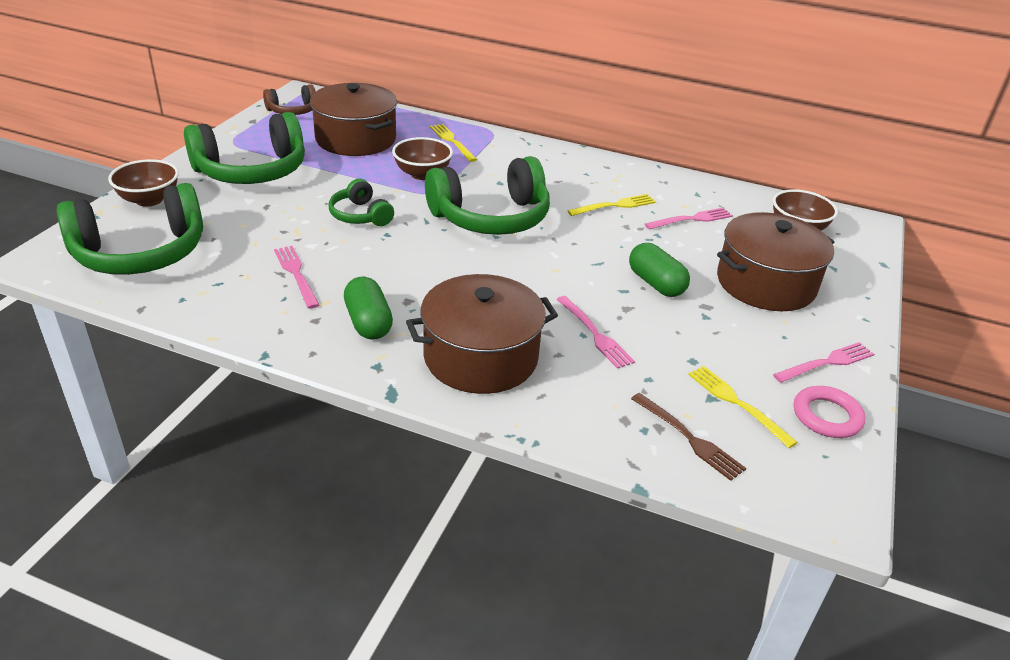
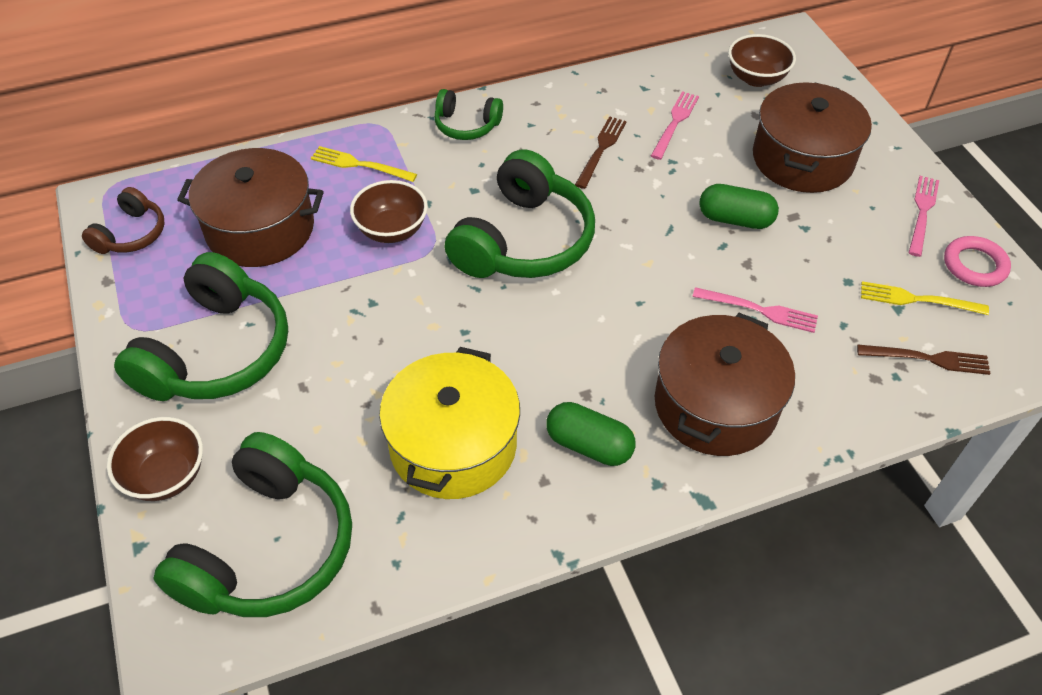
camera: 40 degrees left, 15 degrees up
pink fork [274,246,319,309] -> yellow pot [379,347,520,499]
green headphones [329,179,394,226] -> green headphones moved to [434,89,503,140]
yellow fork [567,194,656,216] -> brown fork [575,116,627,189]

